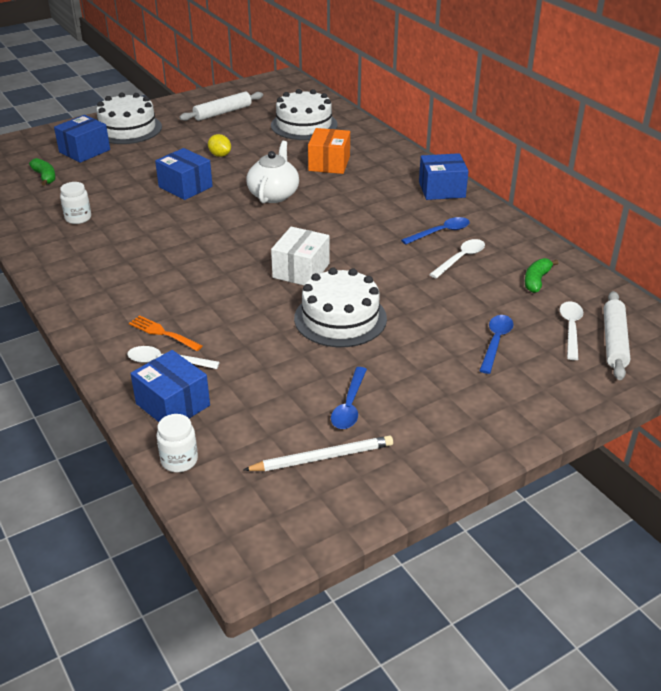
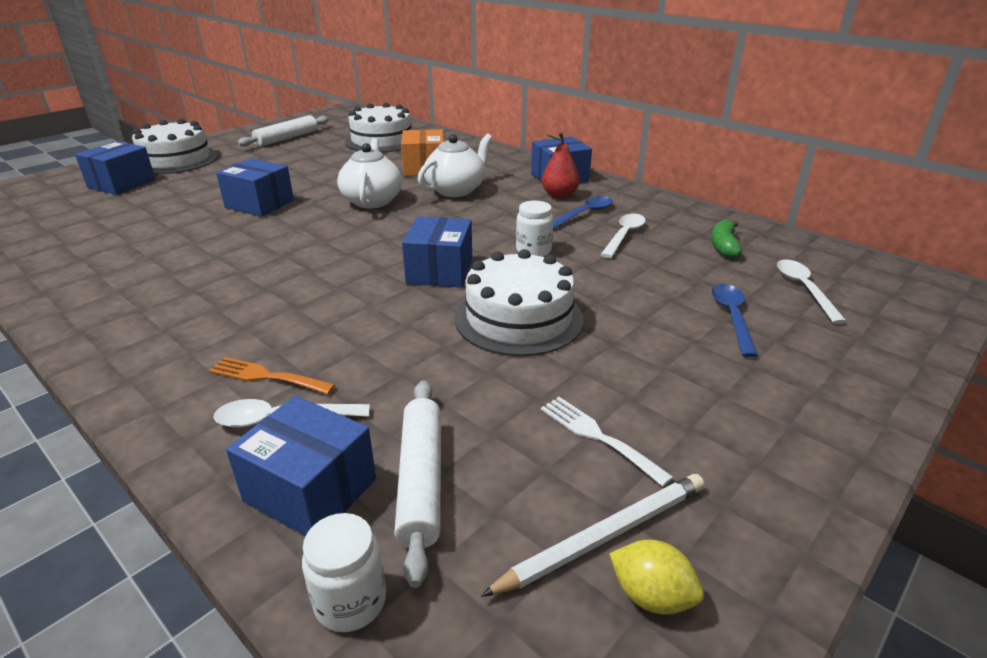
camera: 15 degrees left, 5 degrees down
green banana [29,158,56,186] -> none
white jar [60,182,91,224] -> white jar moved to [516,201,553,257]
yellow lemon [208,134,231,157] -> yellow lemon moved to [609,540,704,614]
white box [271,227,329,285] -> blue box [402,216,472,288]
blue spoon [331,367,367,429] -> white fork [541,397,673,487]
white rolling pin [604,291,630,380] -> white rolling pin moved to [394,381,441,588]
none -> white teapot [418,133,492,197]
none -> red pear [542,132,580,199]

